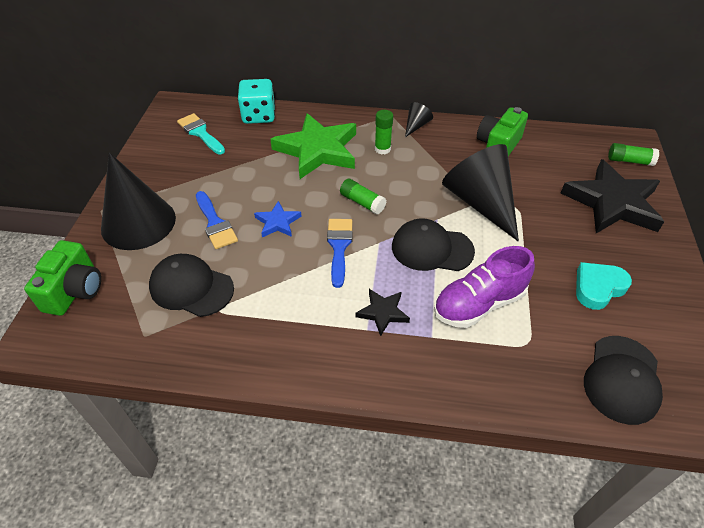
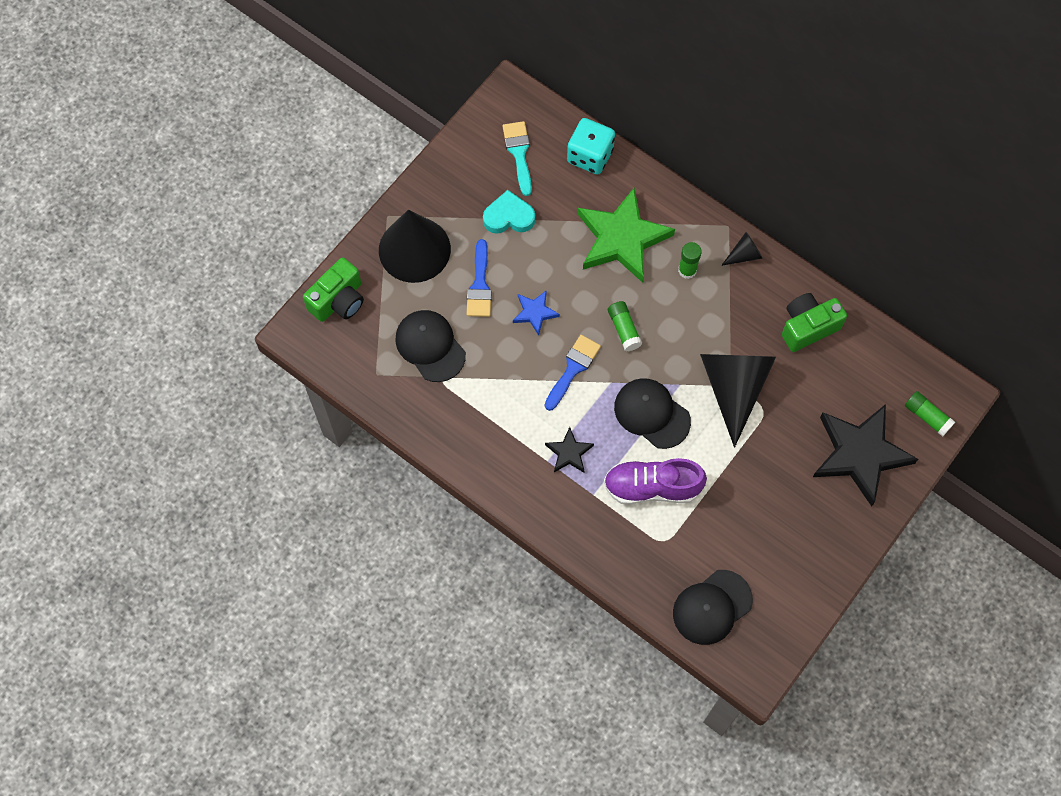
camera: 30 degrees right, 20 degrees up
turquoise heart [576,262,632,310] -> turquoise heart moved to [483,190,535,234]

